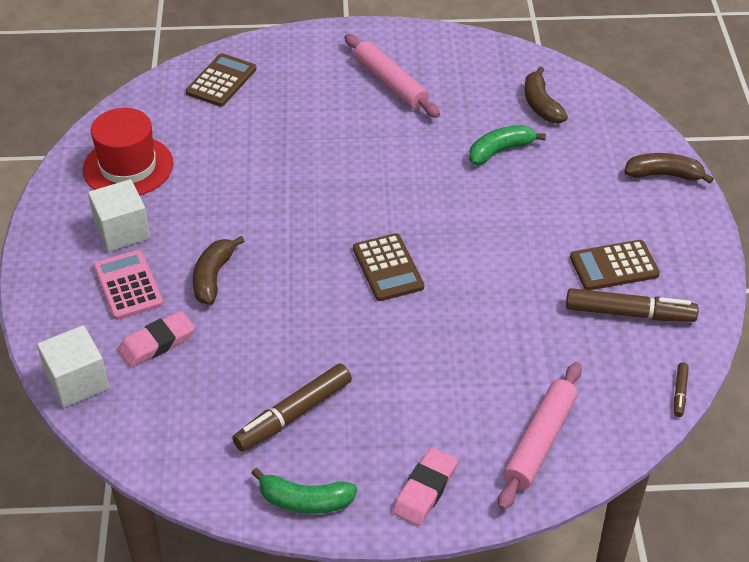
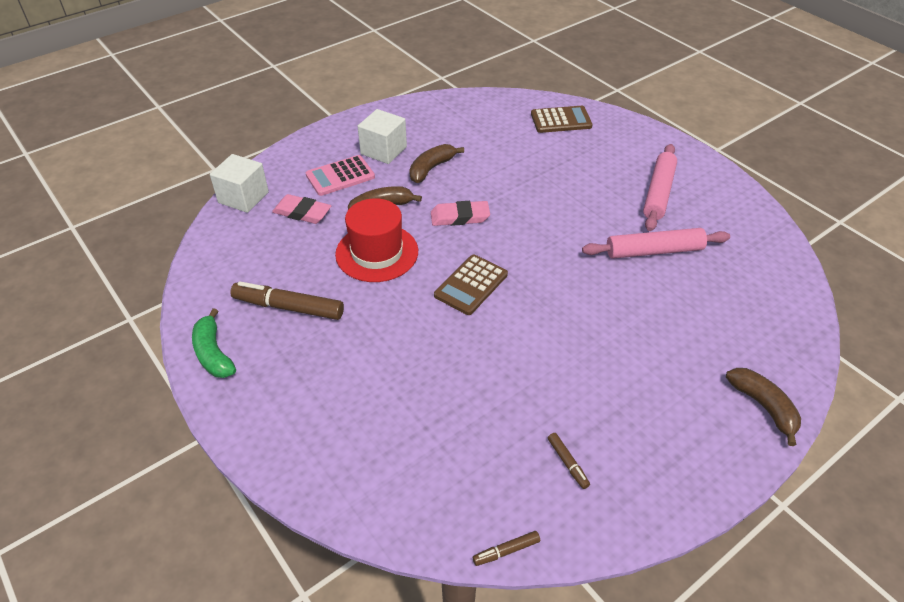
camera: 55 degrees right, 0 degrees up
red hat [83,108,173,196] -> red hat moved to [335,198,418,282]
pink calculator [93,250,163,320] -> pink calculator turned 150 degrees counterclockwise [306,155,375,196]
pink eraser [392,447,458,526] -> pink eraser moved to [431,201,490,226]
green banana [469,125,546,165] -> none
pink rolling pin [498,362,582,510] -> pink rolling pin moved to [582,228,730,259]
brown banana [524,67,568,124] -> brown banana moved to [409,144,464,183]
brown marker [566,288,699,322] -> brown marker [548,433,590,489], size x0.47
brown calculator [570,240,660,290] -> none

